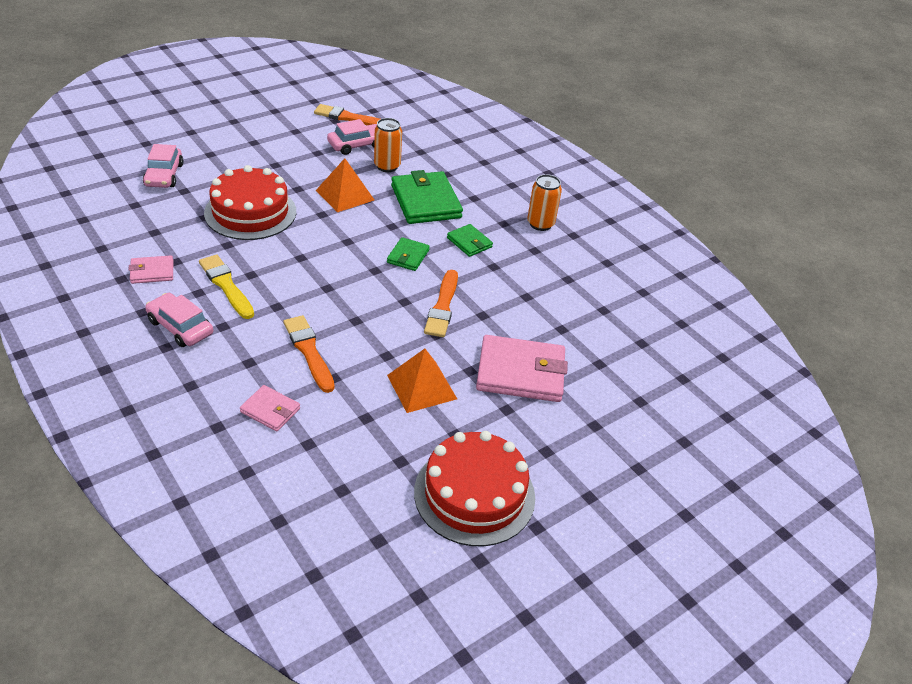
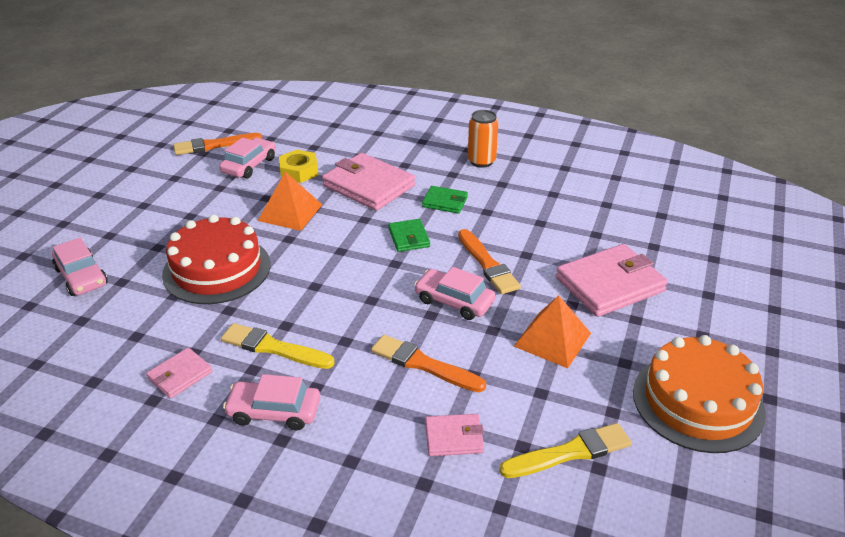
camera: 30 degrees left, 5 degrees down
orange can [374,118,402,172] -> yellow nut [279,150,318,183]
green wallet [391,170,463,224] -> pink wallet [322,153,415,211]
red cake [414,431,535,546] -> orange cake [633,335,766,453]
none -> pink car [414,267,496,320]
none -> yellow brush [499,423,632,478]

